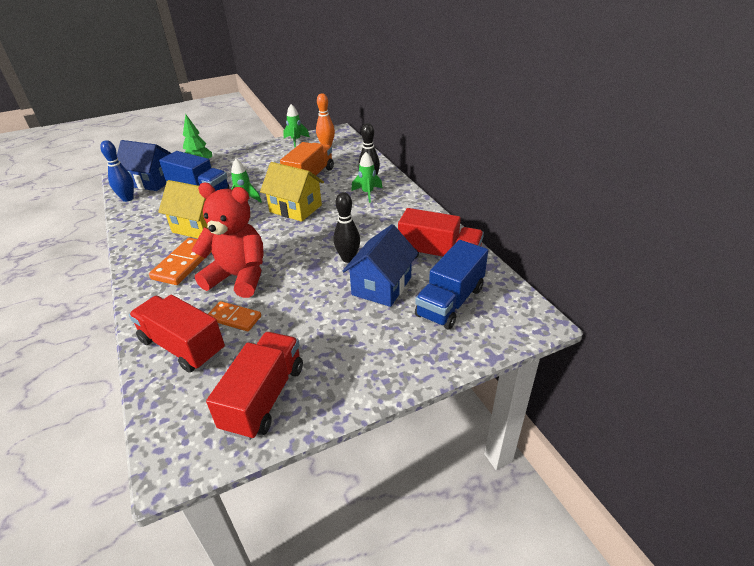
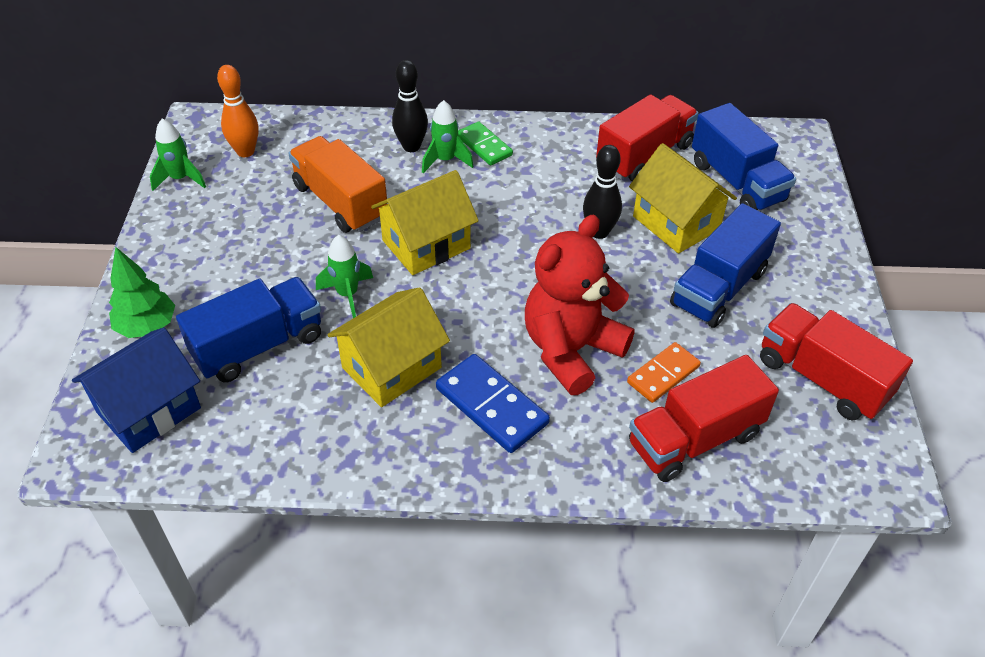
camera: 65 degrees left, 10 degrees up
blue bowling pin [100,140,134,202] -> none
orange domino [149,238,212,285] -> blue domino [436,354,550,453]
blue house [343,224,418,307] -> yellow house [629,143,737,254]
none -> green domino [458,121,513,166]
none -> blue truck [670,203,781,328]

